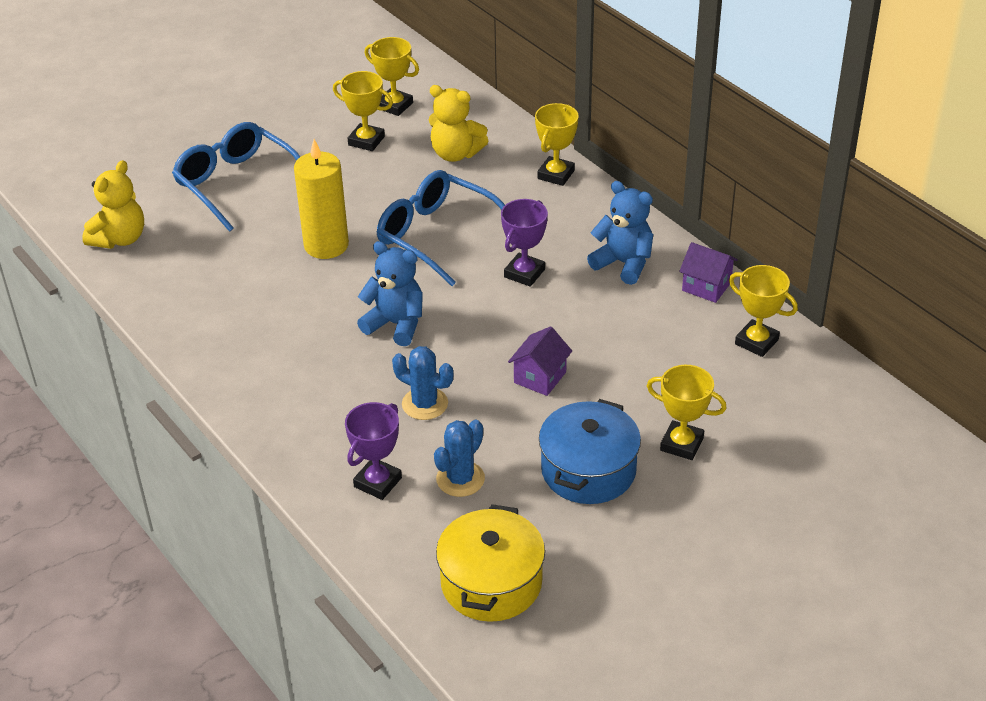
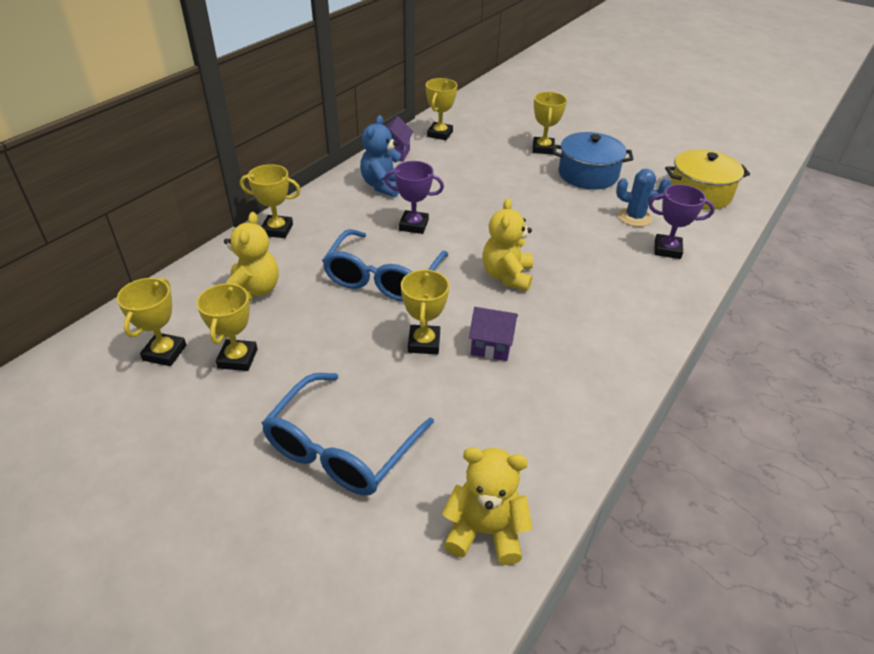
camera: 110 degrees left, 0 degrees up
yellow candle [294,139,349,259] -> yellow trophy [401,269,449,354]
blue teddy bear [357,241,422,346] -> yellow teddy bear [482,198,533,291]
blue cactus [392,346,453,420] -> none
purple house [508,326,572,396] -> purple house moved to [469,307,518,361]

